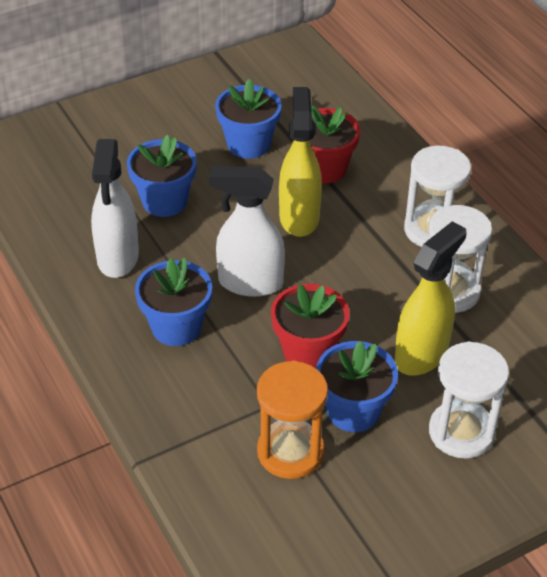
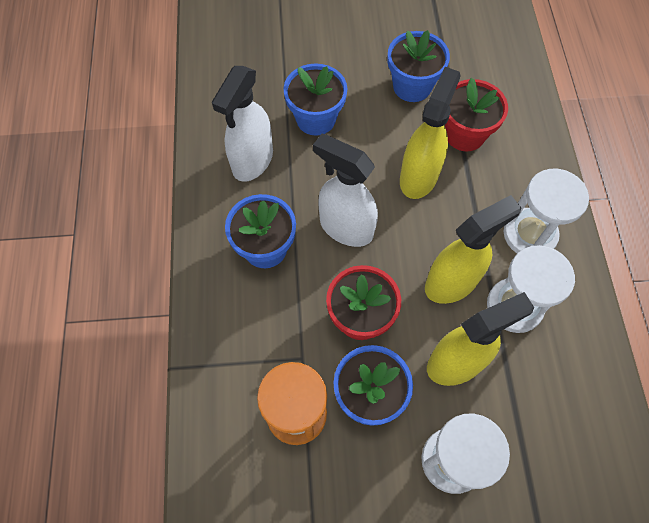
camera: 25 degrees right, 20 degrees up
none -> yellow spray bottle [425,195,521,304]

